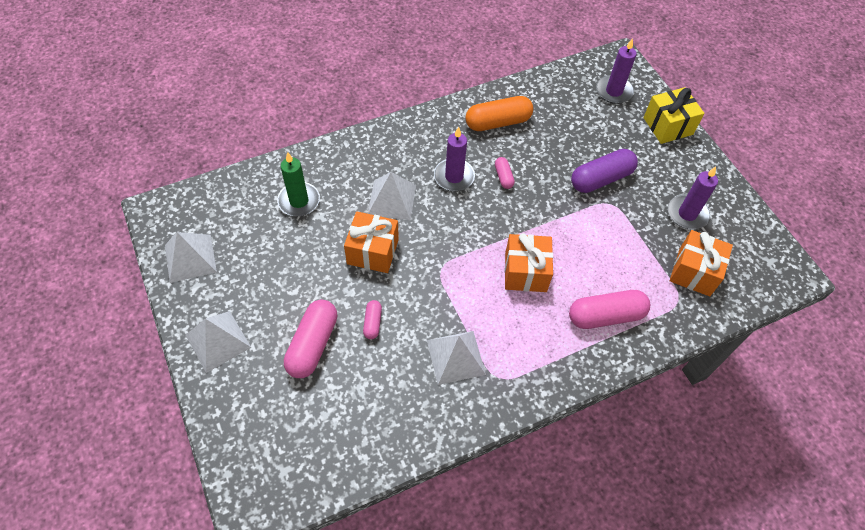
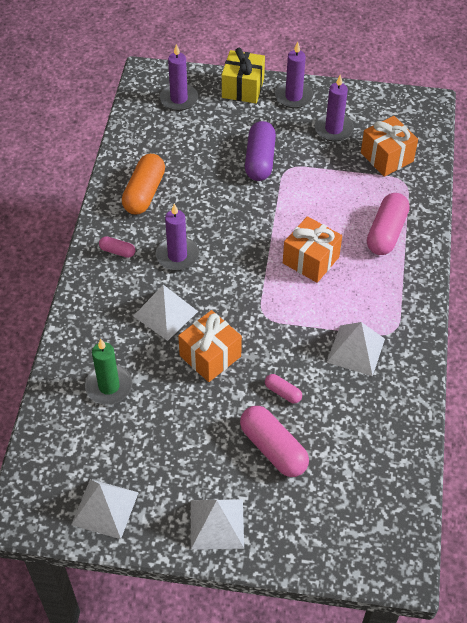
camera: 55 degrees left, 5 degrees down
pink capsule [495,157,515,189] -> pink capsule moved to [99,236,135,258]
none -> purple candle [275,42,313,108]

